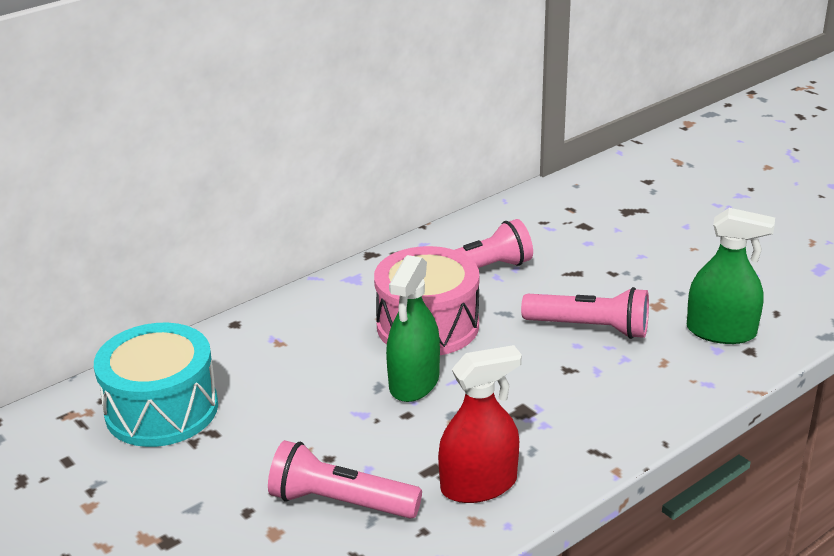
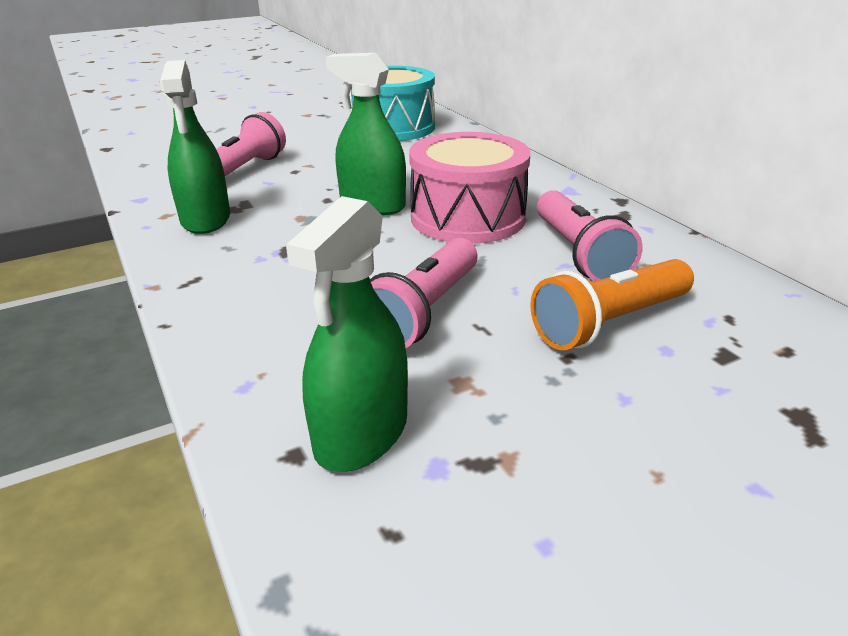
camera: 100 degrees right, 0 degrees up
red spray bottle [438,345,522,503] -> green spray bottle [160,60,230,234]
none -> orange flashlight [530,259,694,350]

